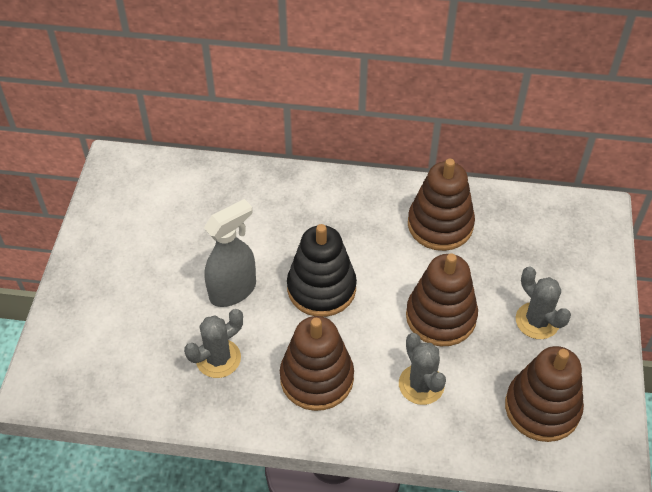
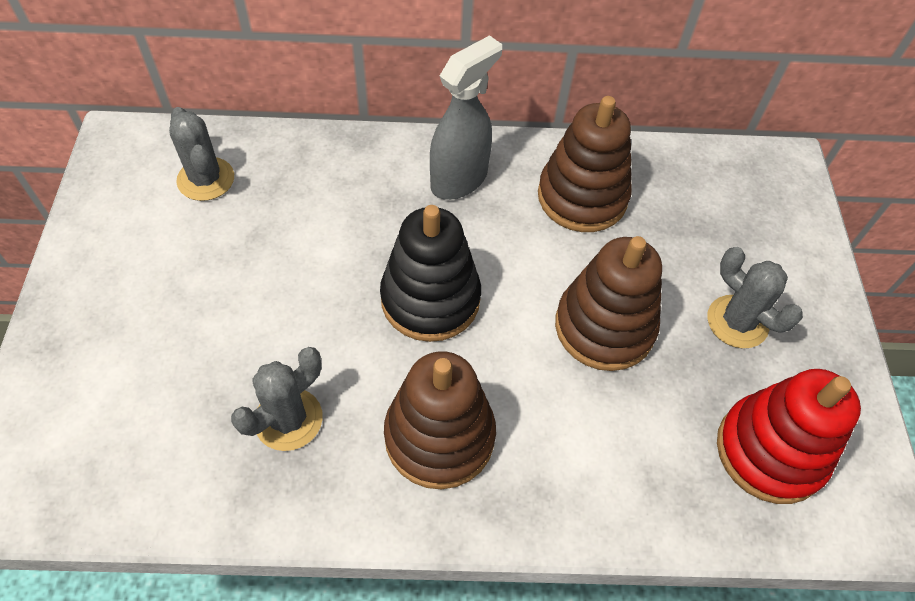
camera: 10 degrees left, 5 degrees up
grey spray bottle [204,199,256,307] -> grey spray bottle moved to [430,35,502,200]
grey cactus [399,333,446,405] -> grey cactus moved to [169,107,234,201]
brown stacking toy [505,346,584,442] -> red stacking toy [717,369,861,504]

